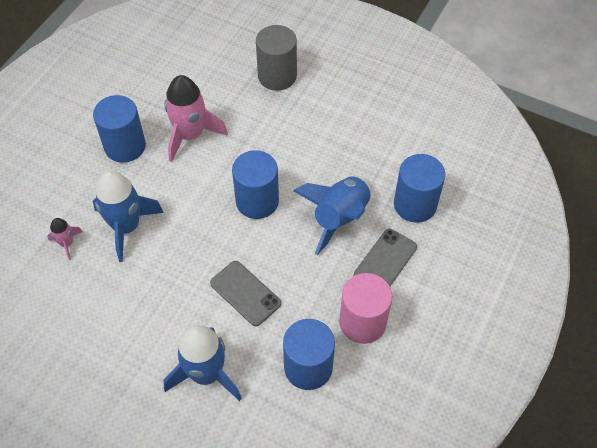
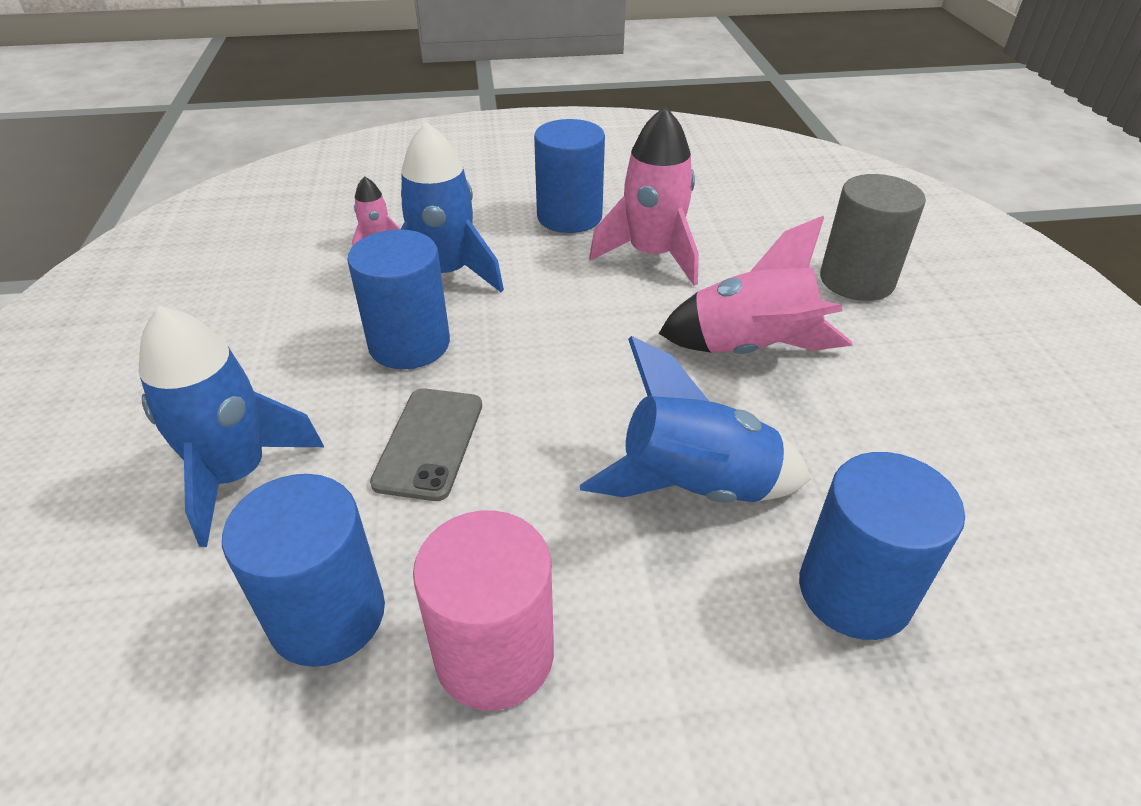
camera: 55 degrees right, 15 degrees down
blue cylinder [232,150,279,219] -> blue cylinder moved to [347,229,450,369]
grey phone [354,229,417,286] -> none
none -> pink rocket [659,216,853,354]

